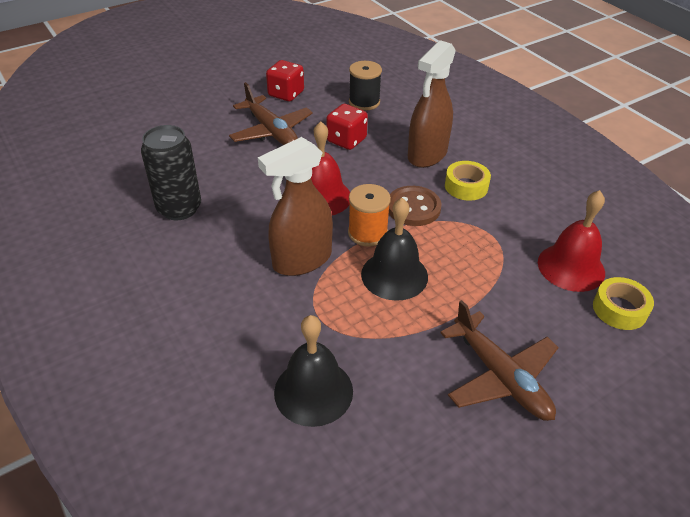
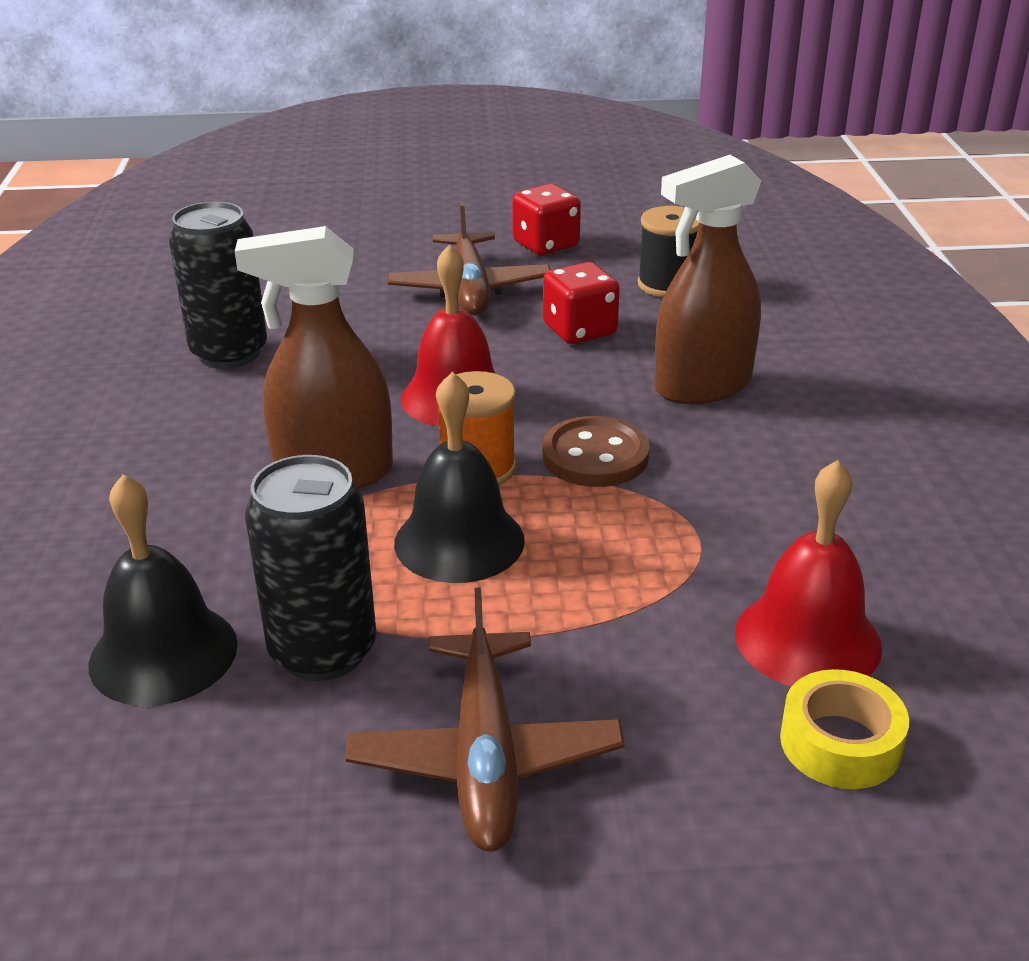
camera: 30 degrees right, 10 degrees down
yellow tape [445,161,491,201] -> none
none -> black can [245,455,376,681]

